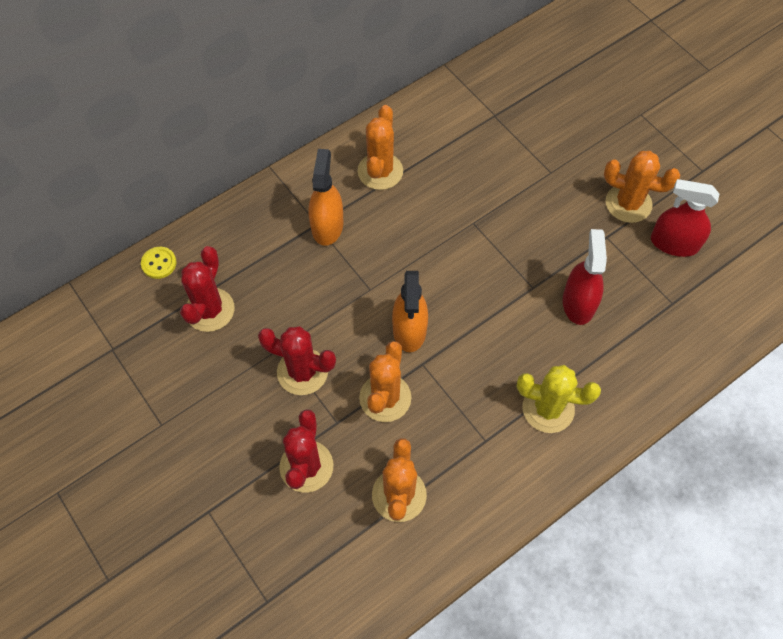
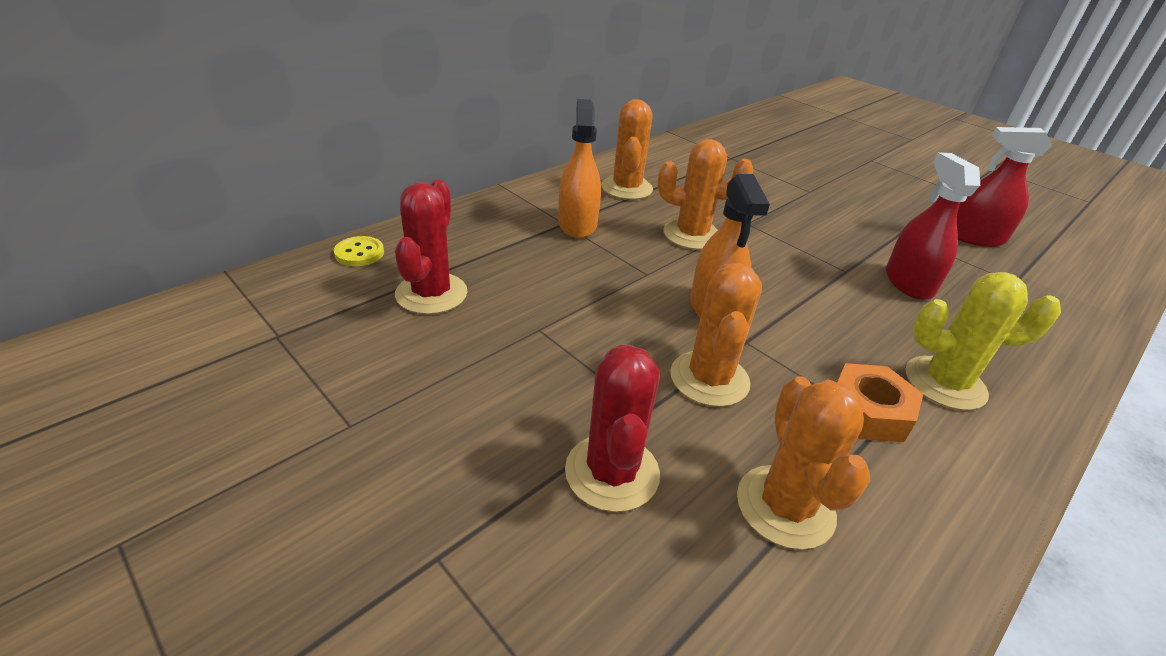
camera: 10 degrees left, 25 degrees down
red cactus [258,326,336,395] -> none
orange cactus [604,151,680,223] -> orange cactus moved to [658,139,753,250]
none -> orange nut [837,363,923,442]

